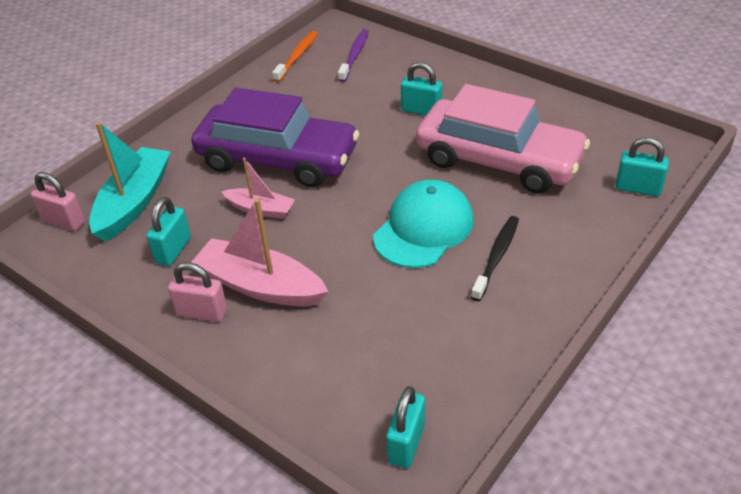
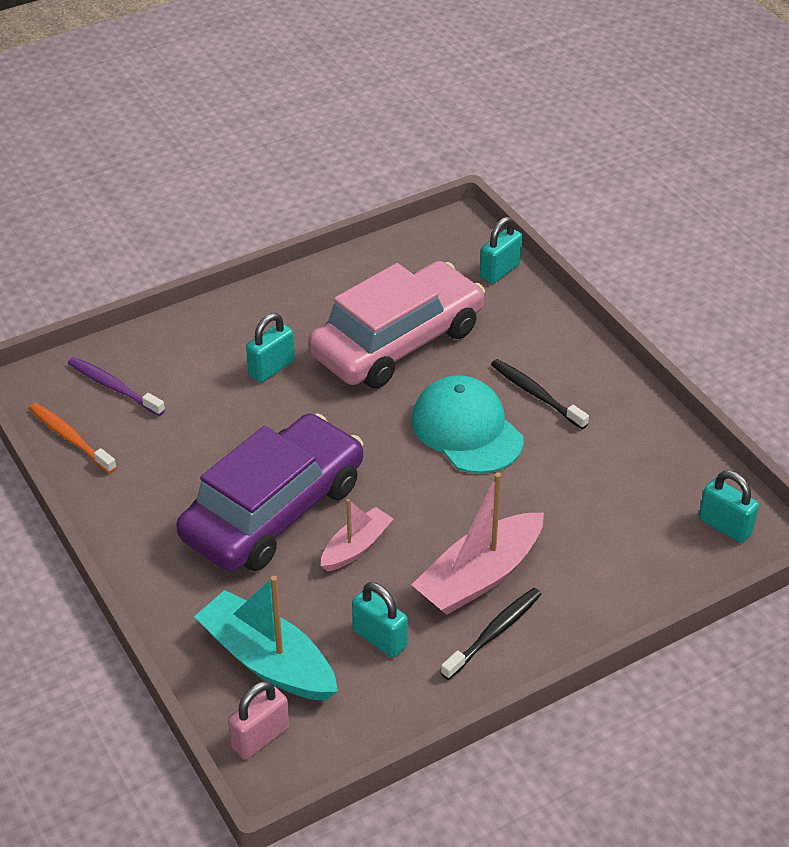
camera: 70 degrees left, 0 degrees up
pink padlock [168,262,227,322] -> black toothbrush [441,588,542,680]

